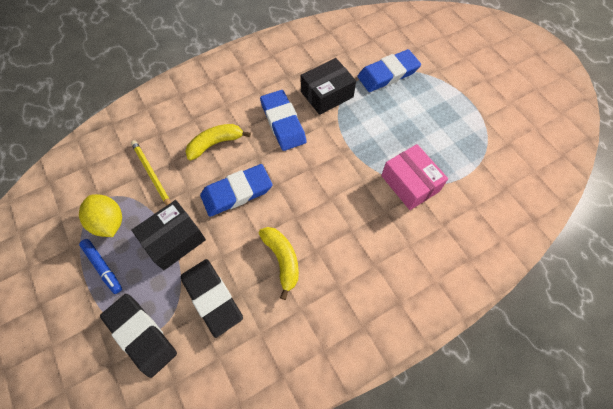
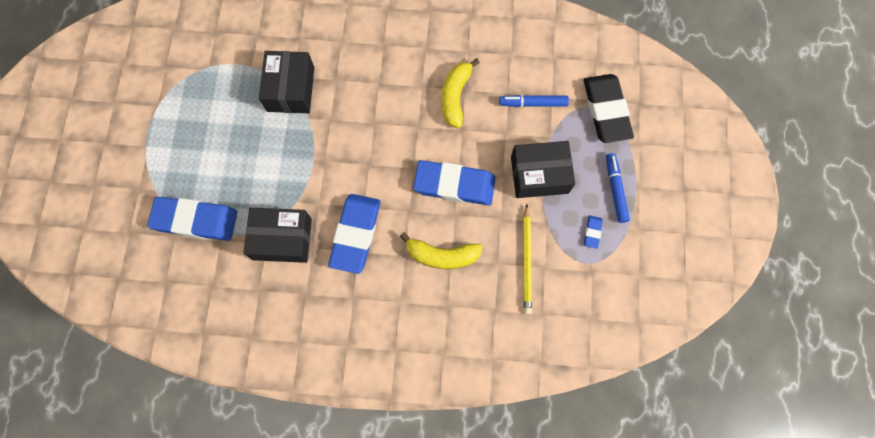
camera: 145 degrees left, 10 degrees up
yellow lemon [79,194,122,237] -> blue eraser [584,215,603,249]
black eraser [181,259,243,338] -> blue marker [499,95,569,107]
pink box [381,144,448,210] -> black box [259,51,314,113]

